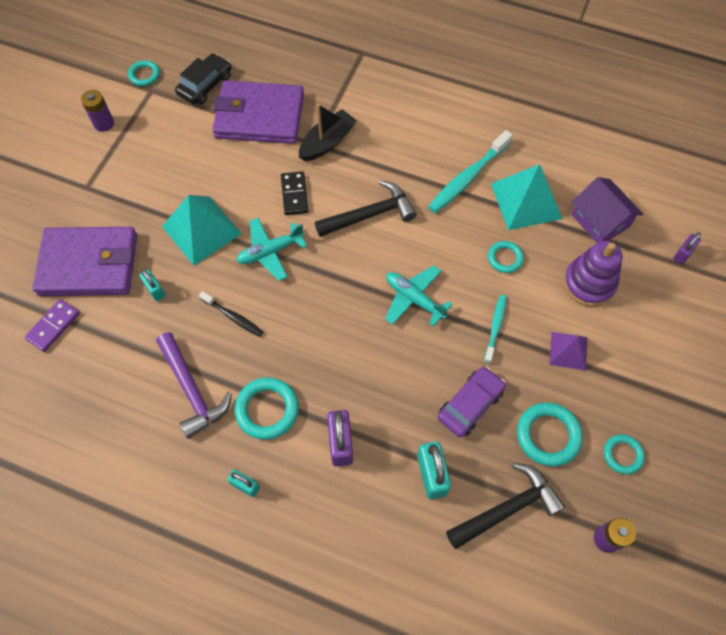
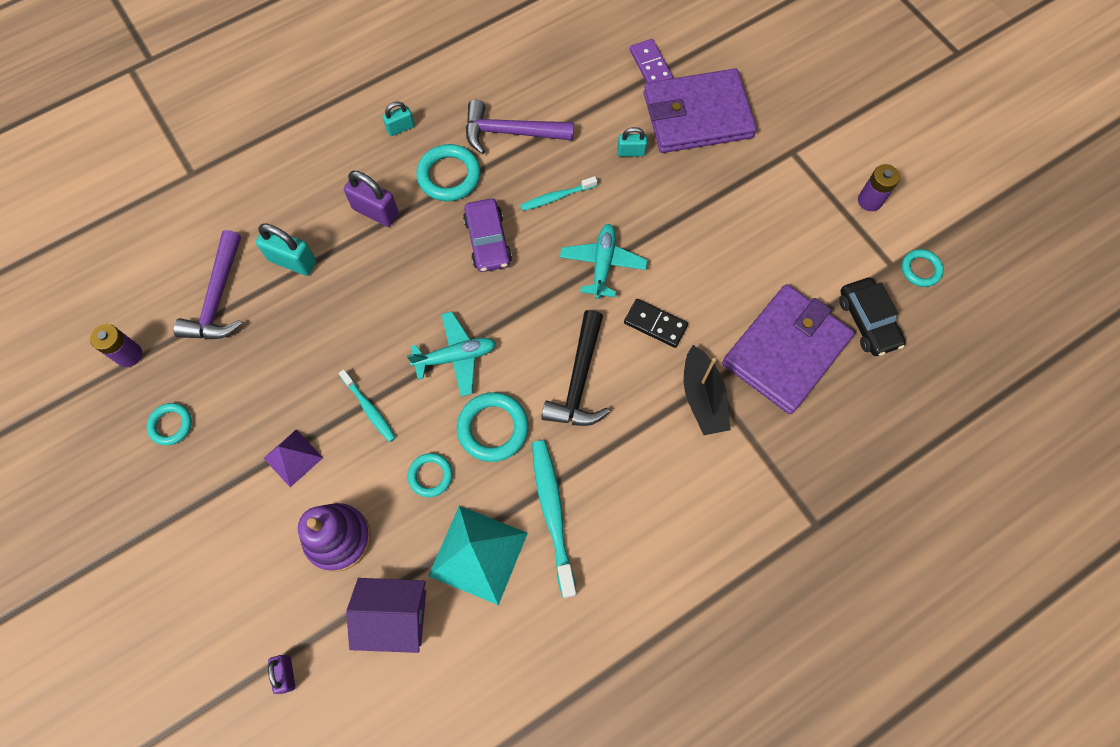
camera: 125 degrees right, 5 degrees up
purple wallet [32,227,137,296] -> purple wallet turned 45 degrees clockwise [644,69,757,153]
turquoise pyramid [162,195,242,265] -> none
black toothbrush [199,291,263,337] -> turquoise toothbrush [520,176,597,211]
purple car [438,366,506,437] -> purple car moved to [463,198,512,272]
black hammer [446,463,565,549] -> purple hammer [173,230,242,339]
turquoise ring [517,403,583,467] -> turquoise ring moved to [457,392,529,462]

